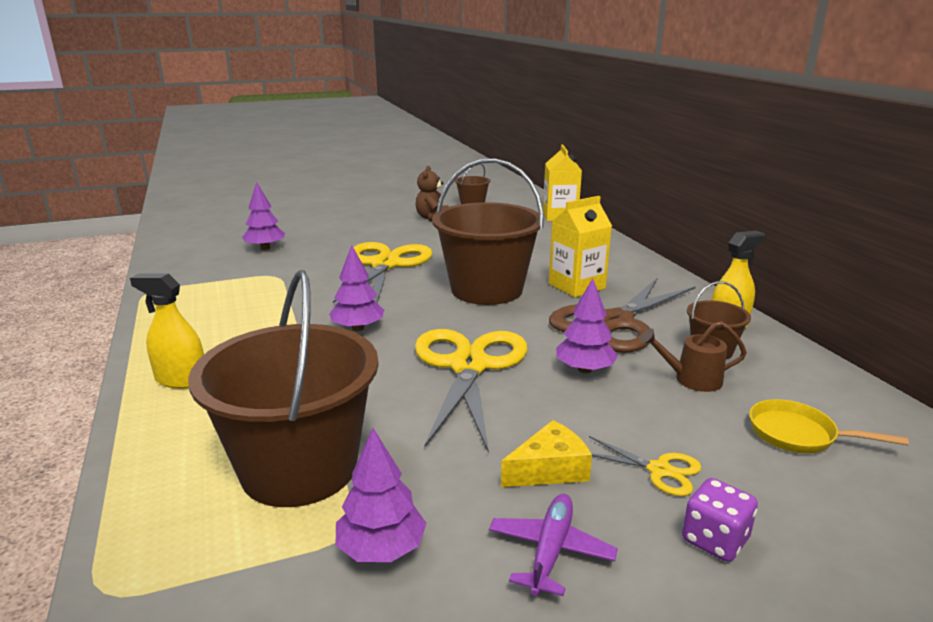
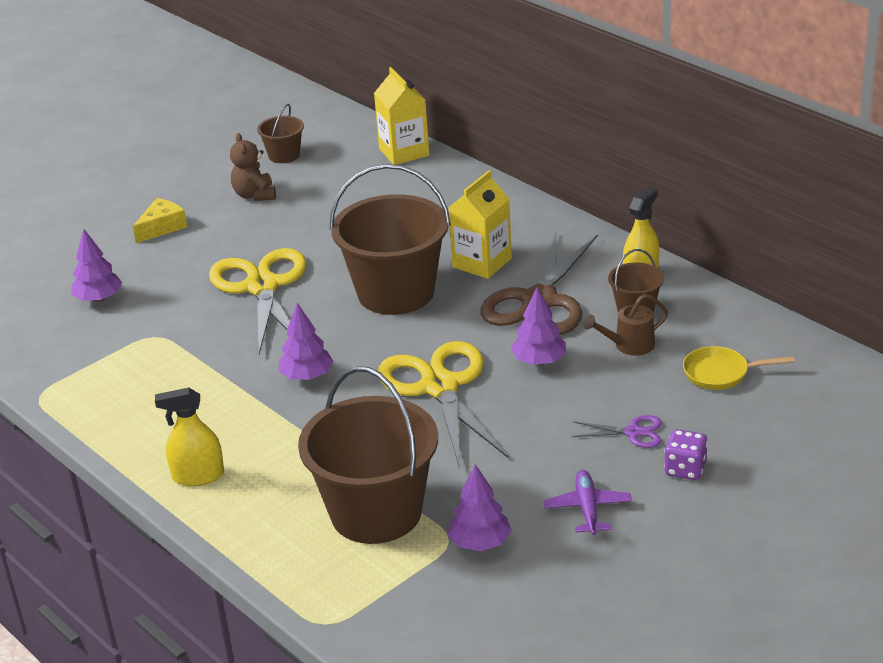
camera: 20 degrees left, 10 degrees up
yellow cheese [501,420,592,487] -> yellow cheese moved to [133,198,187,243]
yellow scissors [589,436,701,496] -> purple scissors [572,415,662,448]

